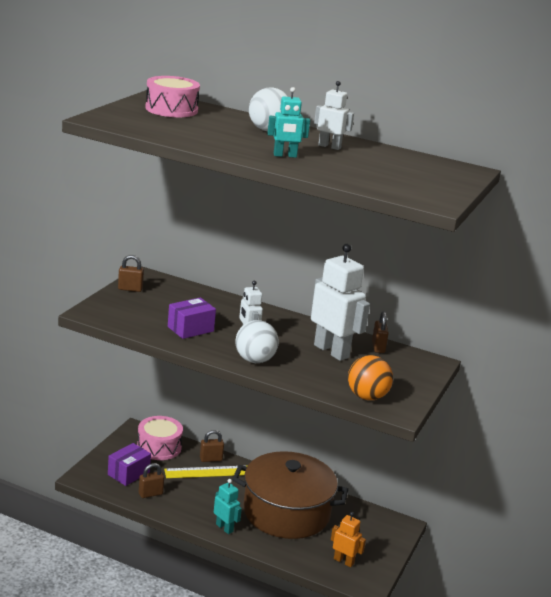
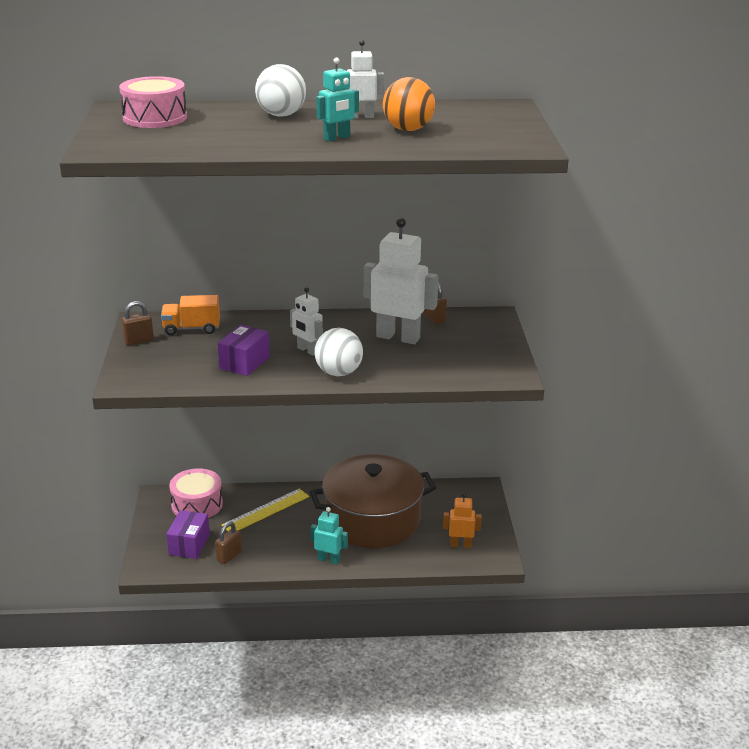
camera: 25 degrees left, 5 degrees up
brown padlock [200,430,224,462] -> none
orange ball [348,355,393,400] -> orange ball moved to [383,77,435,131]
none -> orange truck [161,295,220,335]

